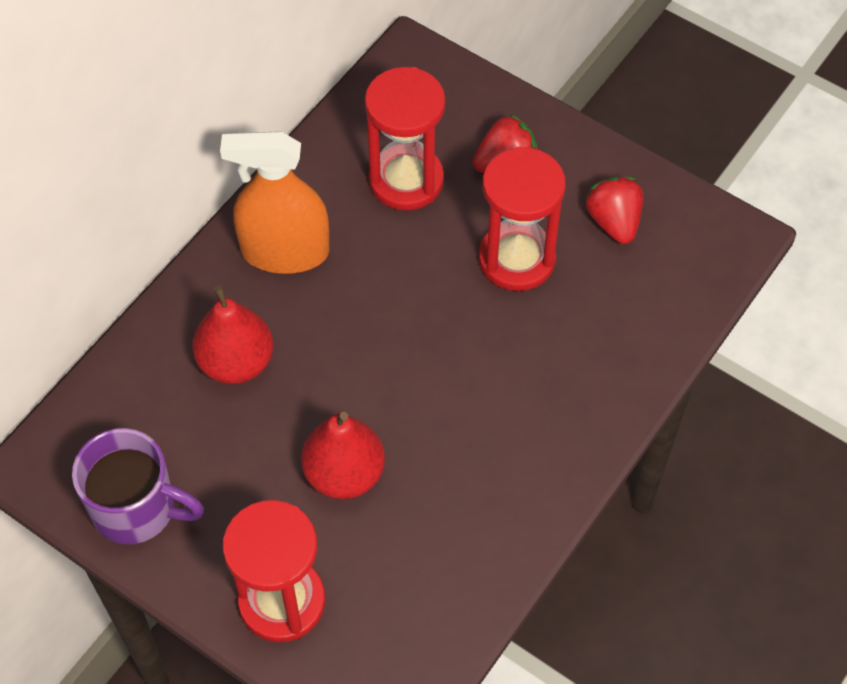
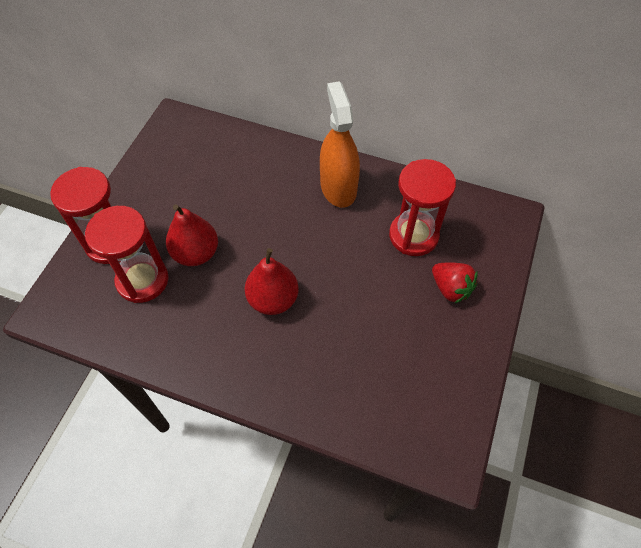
camera: 75 degrees right, 0 degrees up
purple mug [72,428,204,544] -> none
red pear [192,286,273,384] -> red pear moved to [245,248,299,315]
red hourglass [479,147,566,291] -> red hourglass moved to [85,206,169,303]
red strawberry [586,177,644,244] -> none

